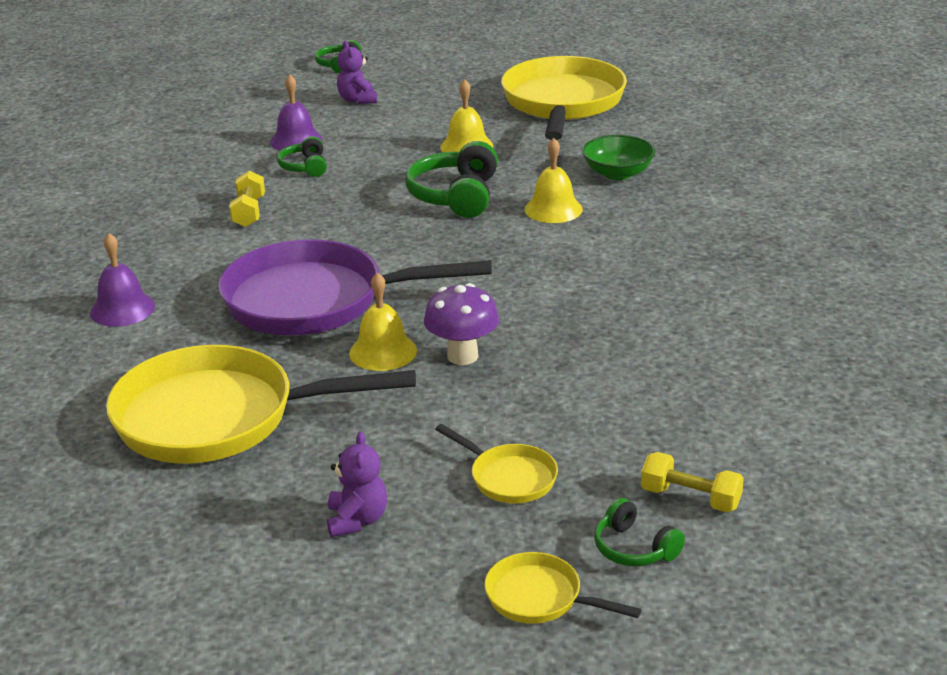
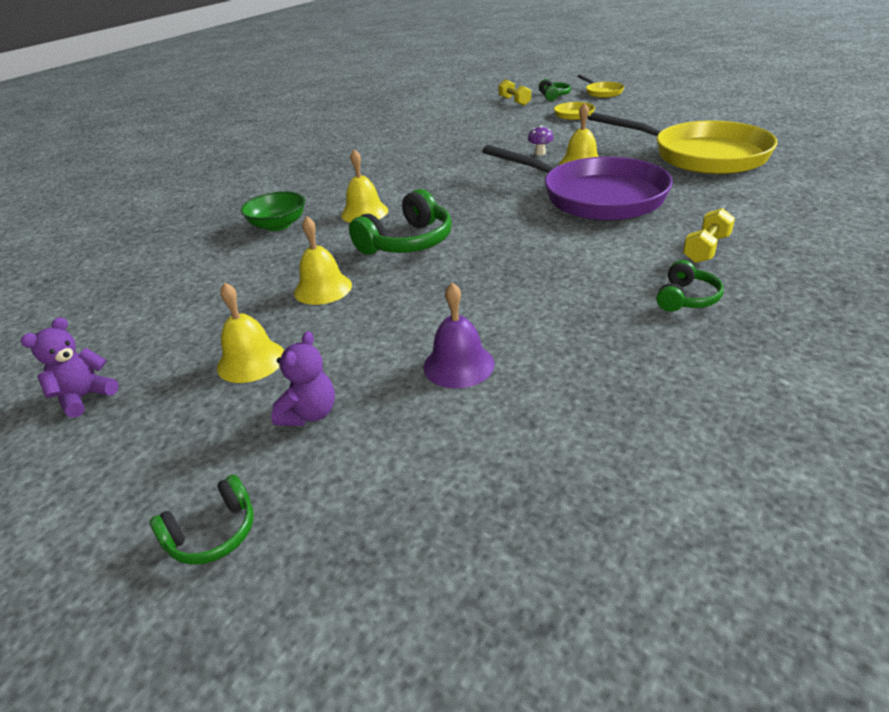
camera: 140 degrees left, 5 degrees up
purple bell [90,233,155,327] -> none
yellow dumbbell [229,171,265,227] -> yellow dumbbell moved to [683,208,735,263]
green headphones [277,136,327,177] -> green headphones moved to [656,260,724,312]
purple teddy bear [327,432,387,537] -> purple teddy bear moved to [21,317,119,418]
purple mushroom [424,283,499,365] -> purple mushroom [528,125,554,156], size x0.56
yellow pan [501,56,627,140] -> none
none -> yellow bell [217,282,284,383]

